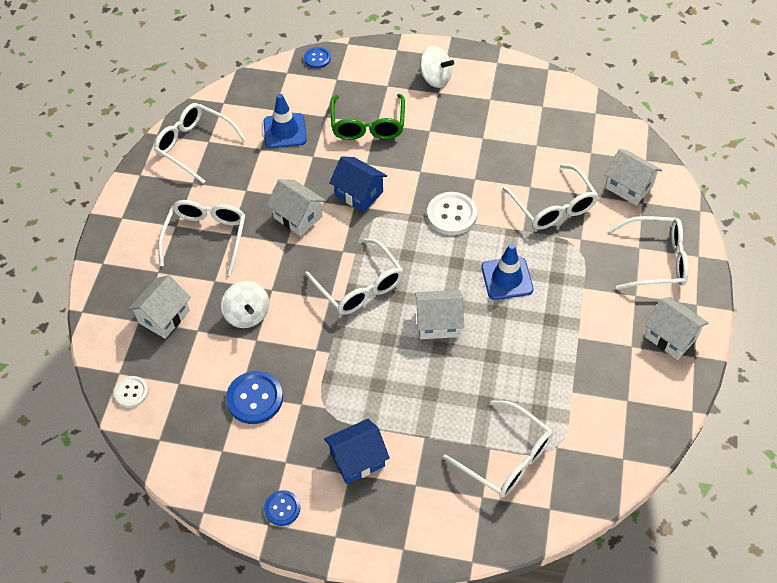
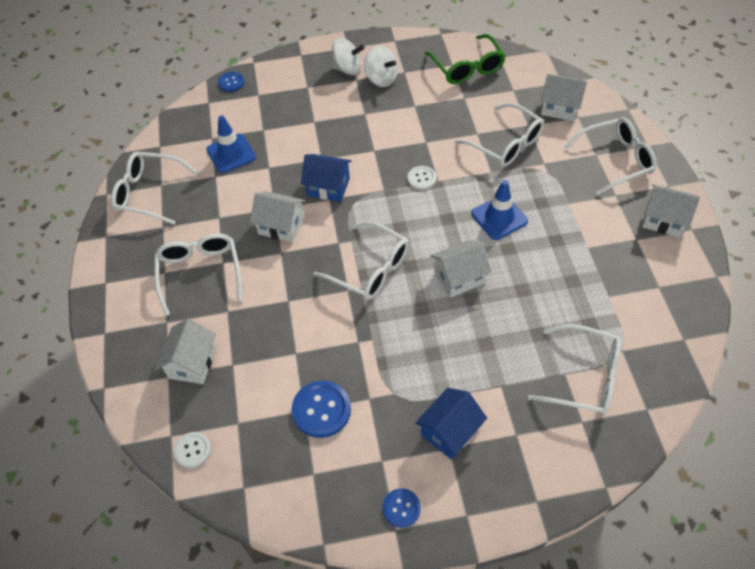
camera: 20 degrees left, 0 degrees up
white spinning top [221,281,269,328] -> white spinning top moved to [364,46,398,87]
green glasses [330,94,405,140] -> green glasses moved to [424,34,506,84]
white button [427,192,477,235] -> white button [407,166,436,190], size x0.60

